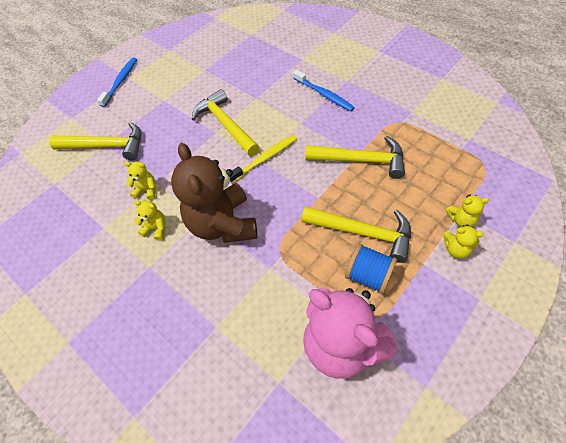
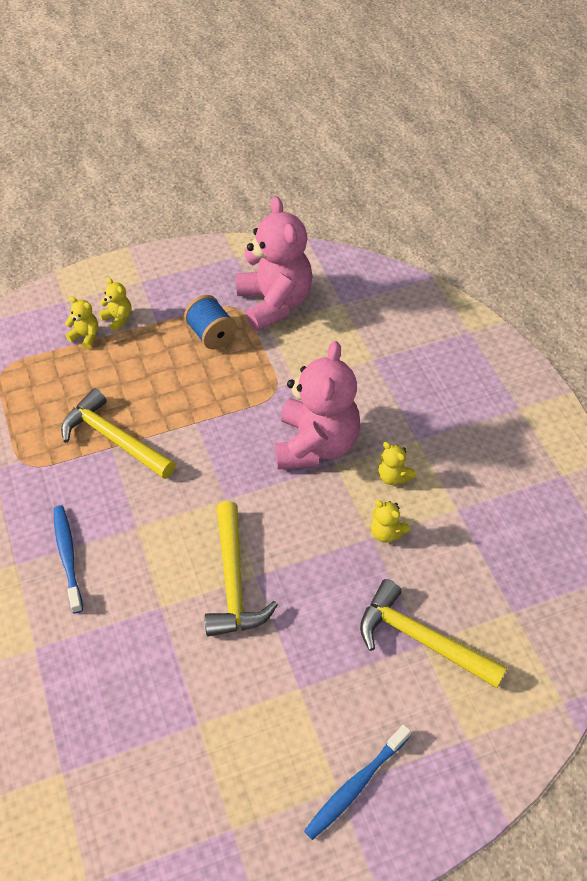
camera: 155 degrees left, 5 degrees down
brown teddy bear [171,143,257,243] -> pink teddy bear [275,341,360,469]
yellow toothbrush [230,135,297,183] -> none
yellow hammer [301,207,411,263] -> none

